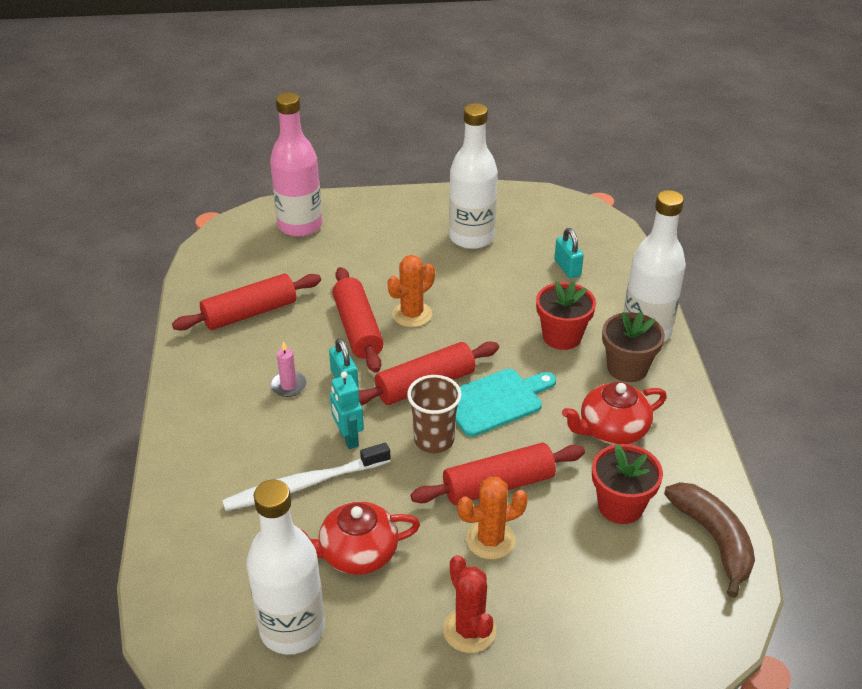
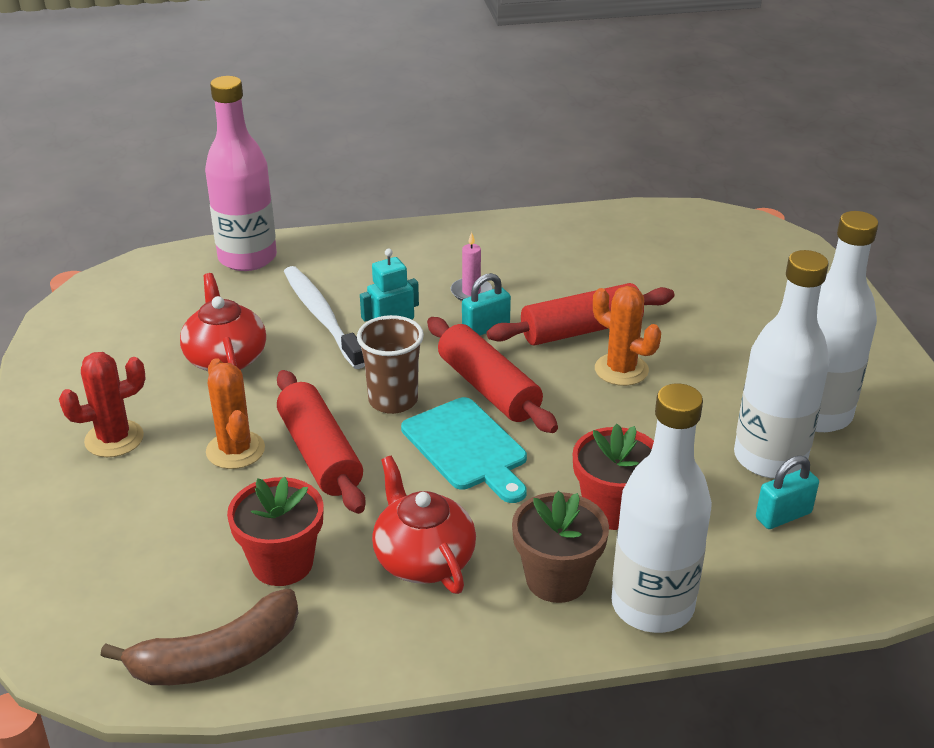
camera: 85 degrees right, 5 degrees down
red rolling pin [172,274,321,331] -> none
white bottle [246,480,325,655] -> white bottle moved to [734,250,830,478]
pink bottle [270,92,322,237] -> pink bottle moved to [205,76,277,271]

